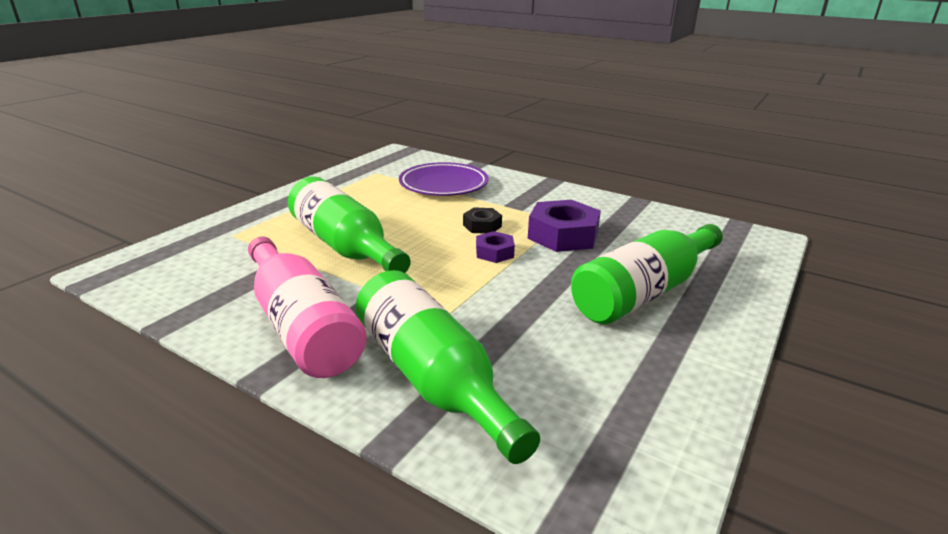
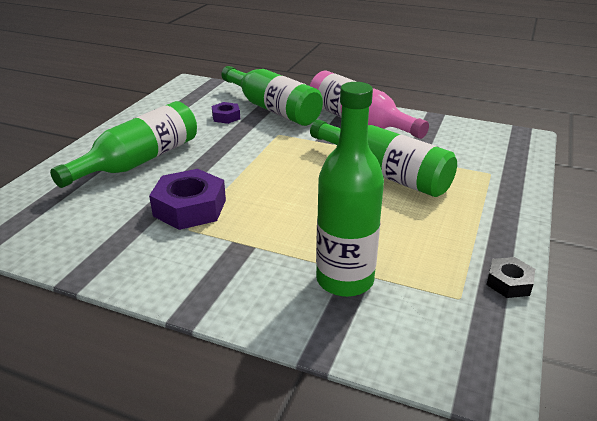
camera: 170 degrees right, 5 degrees up
purple plate [399,162,489,196] -> green bottle [316,82,384,297]
black nut [463,207,502,234] -> black nut moved to [486,257,535,298]
purple nut [476,231,515,263] -> purple nut moved to [212,102,240,124]

